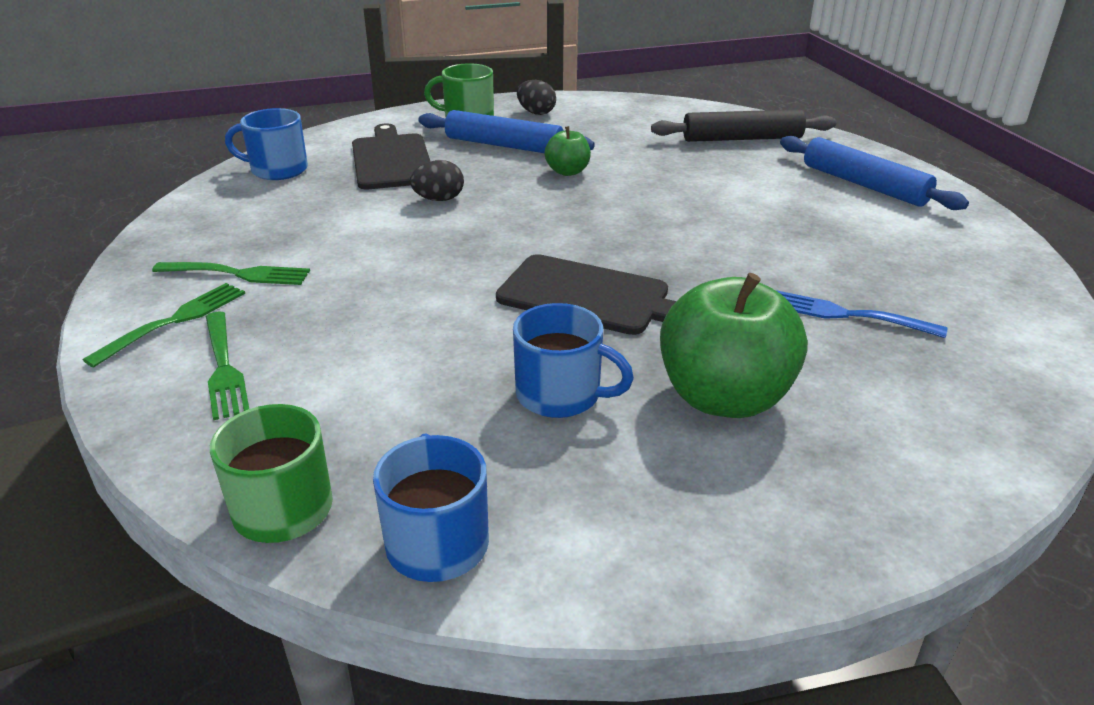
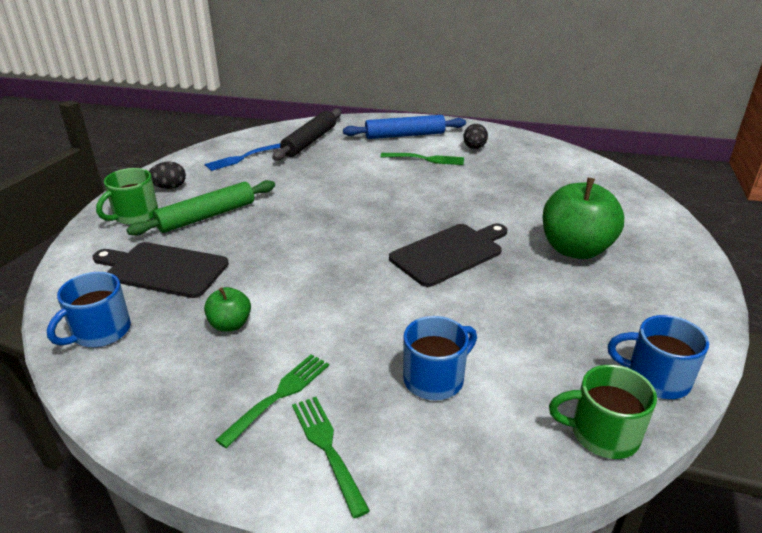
camera: 60 degrees left, 0 degrees up
green fork [206,312,249,420] -> green fork moved to [381,153,464,165]
black egg [410,160,464,201] -> black egg moved to [463,124,488,149]
blue rolling pin [418,110,595,153] -> green rolling pin [126,180,275,236]
blue mug [513,303,634,418] -> blue mug moved to [403,316,477,400]
green apple [544,126,591,176] -> green apple moved to [204,287,251,332]
blue fork [776,290,947,338] -> blue fork moved to [205,143,280,171]

